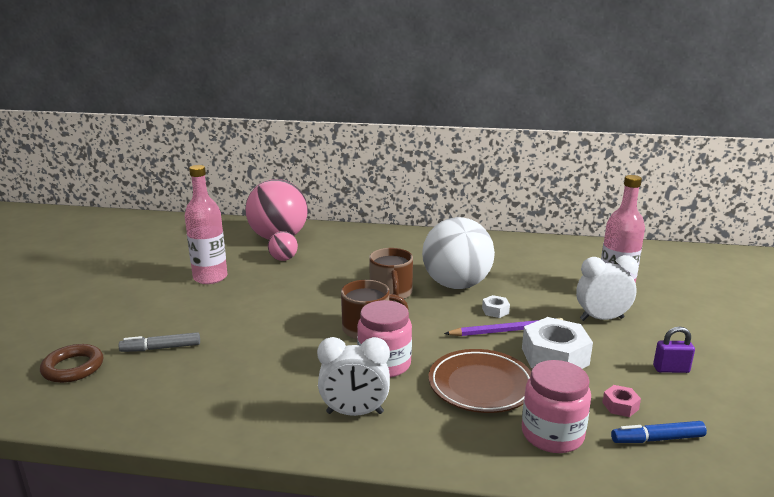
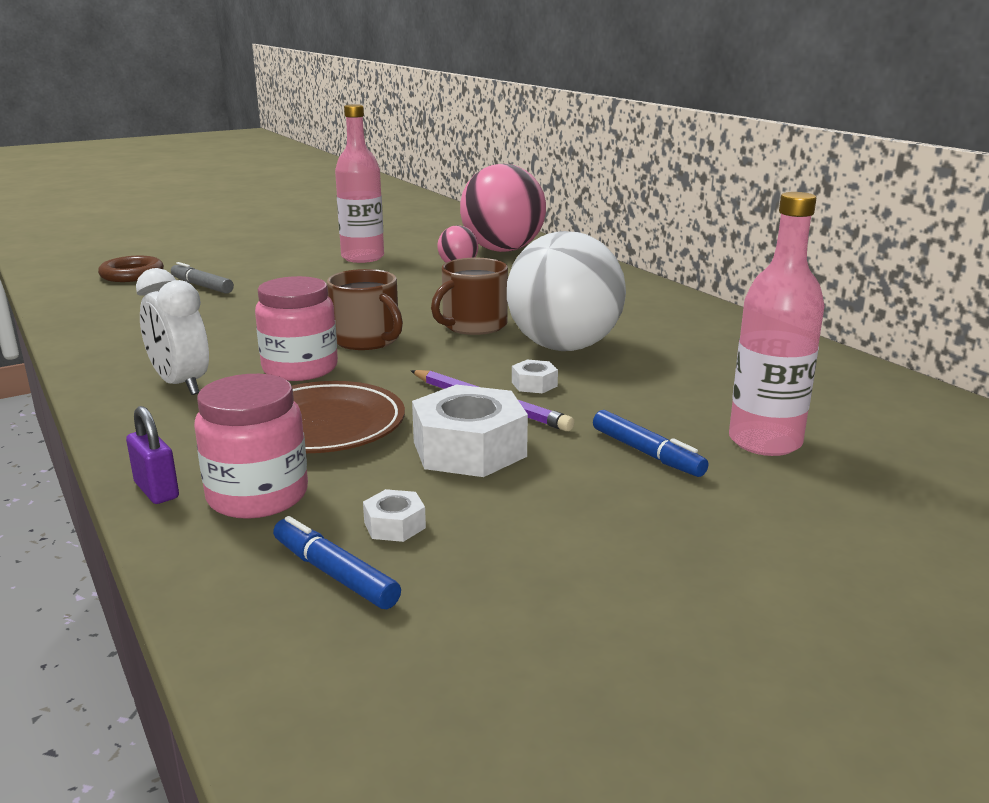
camera: 50 degrees right, 0 degrees up
white clock [576,255,638,321] -> blue marker [593,410,709,477]
pink nut [602,385,641,417] -> white nut [363,489,426,542]
purple padlock [653,326,695,373] -> purple padlock moved to [126,406,179,504]

